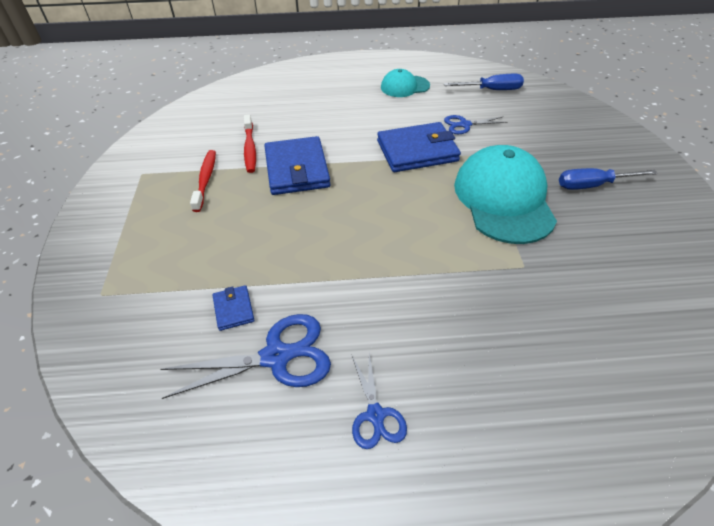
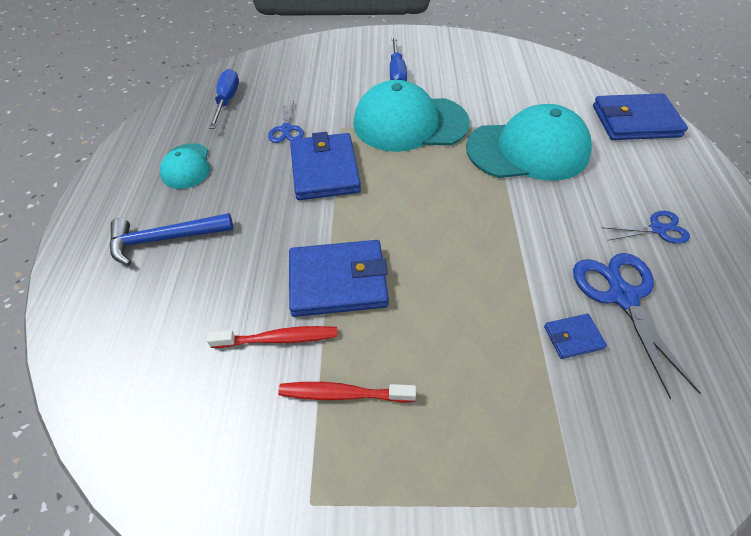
camera: 85 degrees left, 5 degrees up
none -> blue hammer [110,213,233,265]
none -> turquoise cap [466,104,592,181]
none -> blue wallet [593,93,688,140]

